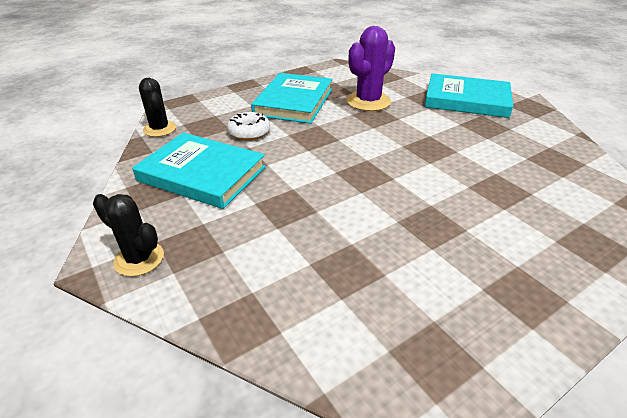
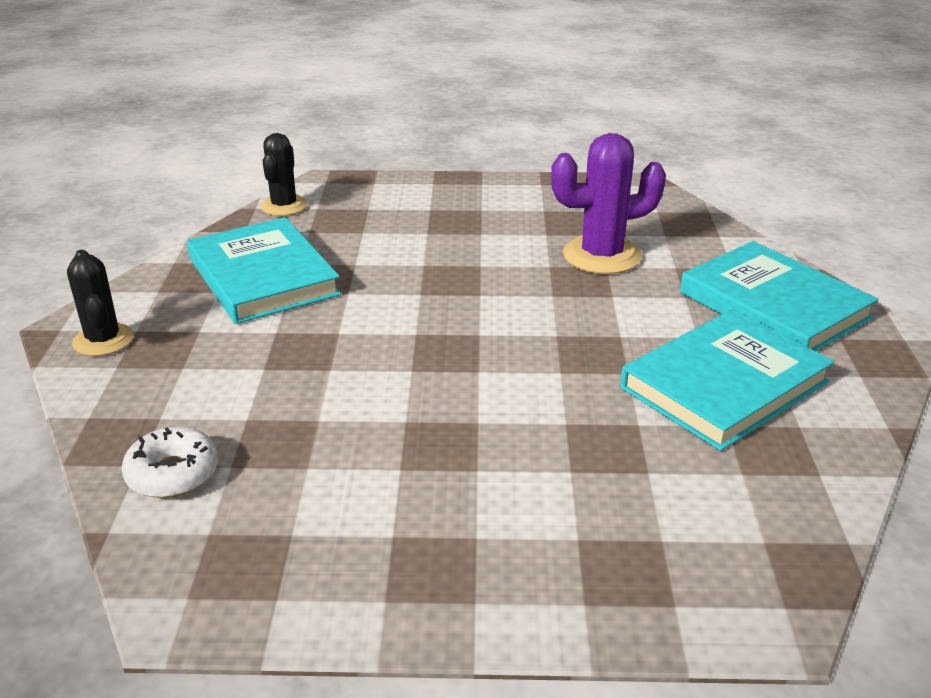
camera: 35 degrees right, 5 degrees down
white donut [227,112,270,140] -> white donut moved to [122,427,219,498]
turquoise book [251,73,332,124] -> turquoise book moved to [620,309,834,451]

